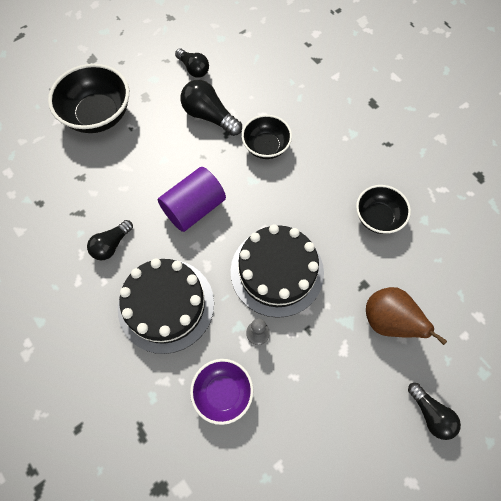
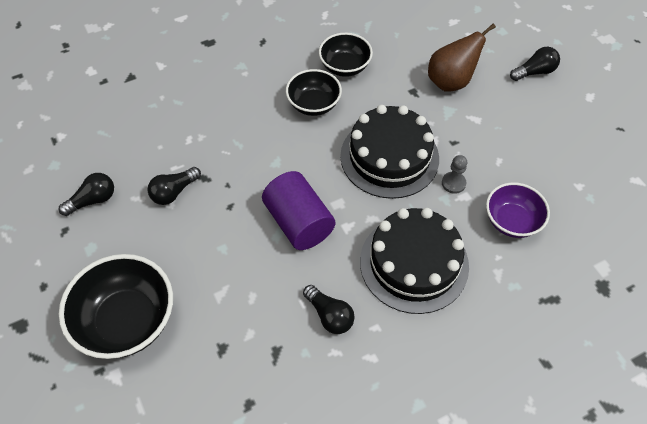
camera: 80 degrees left, 10 degrees down
black light bulb [181,80,242,136] -> black light bulb [147,167,201,205], size x0.67
black bowl [242,115,292,159] -> black bowl moved to [286,69,342,116]

